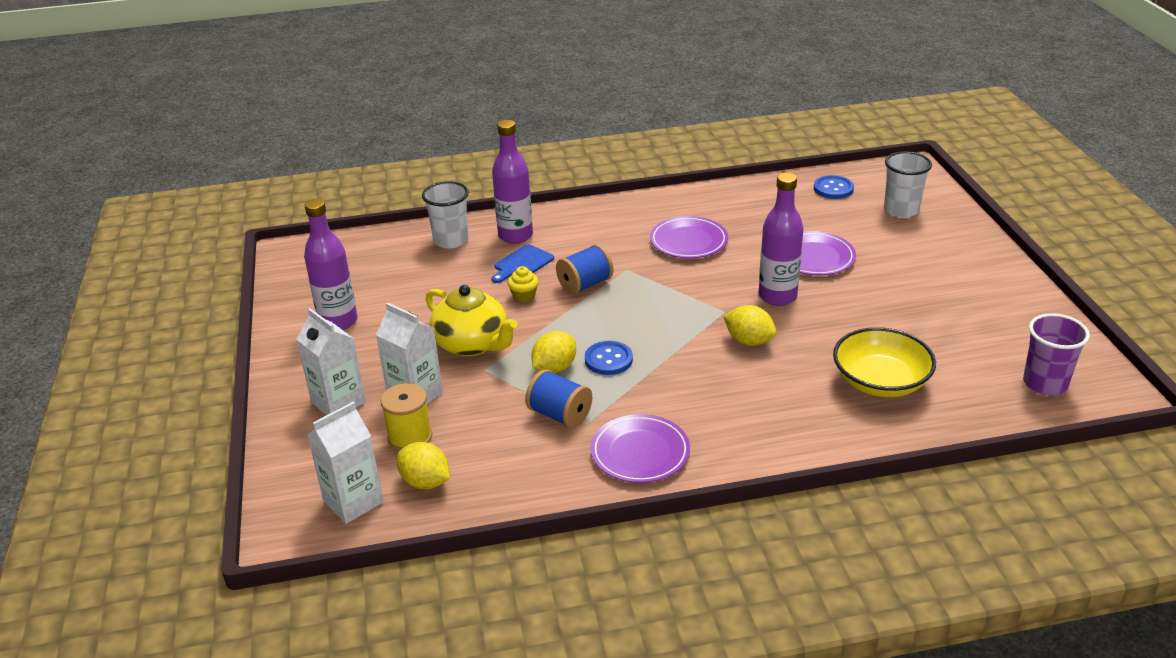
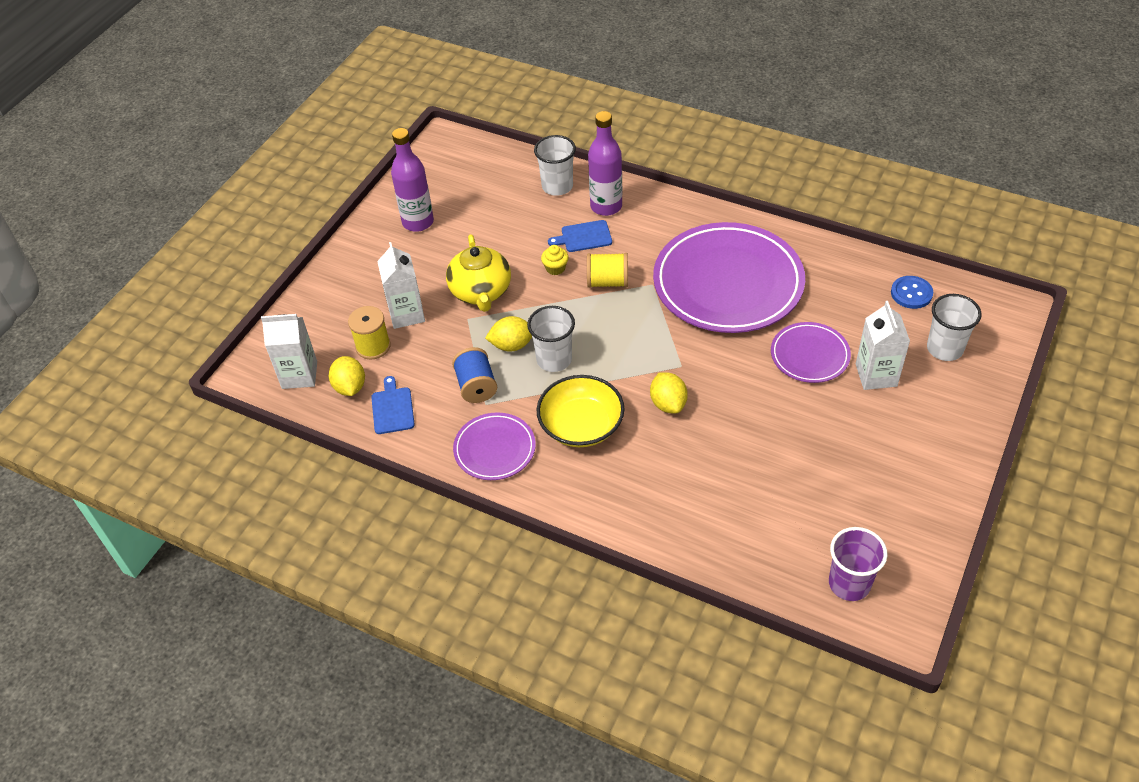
camera: 40 degrees right, 15 degrees up
white carton [296,308,366,415] -> white carton moved to [856,301,910,390]
blue spool [556,244,613,295] -> yellow spool [587,253,628,288]
blue button [585,341,633,375] -> white cup [527,306,575,372]
purple plate [650,216,728,258] -> purple plate [653,222,805,333], size x2.01
purple bottle [759,173,804,306] -> none
yellow bowl [833,327,936,397] -> yellow bowl moved to [537,375,625,447]
none -> blue cutting board [371,376,415,434]

